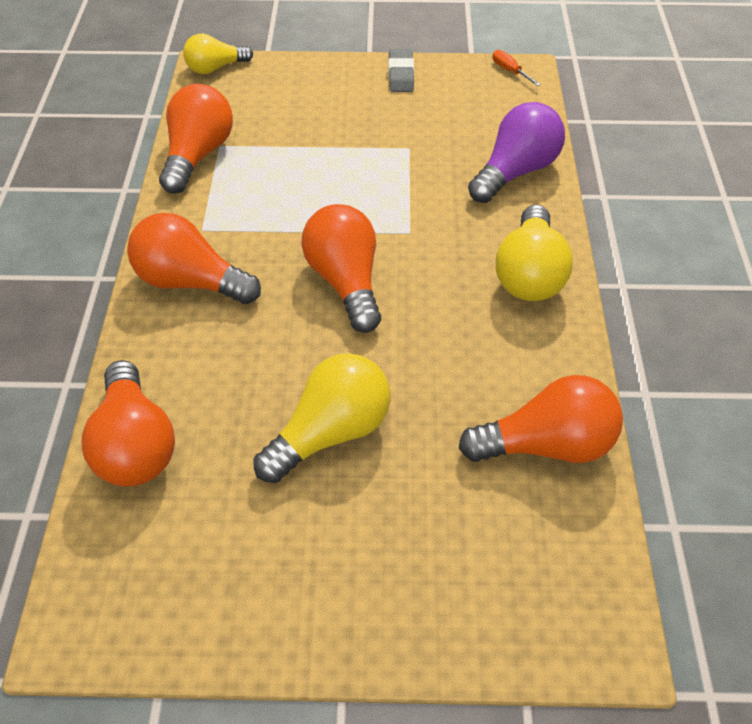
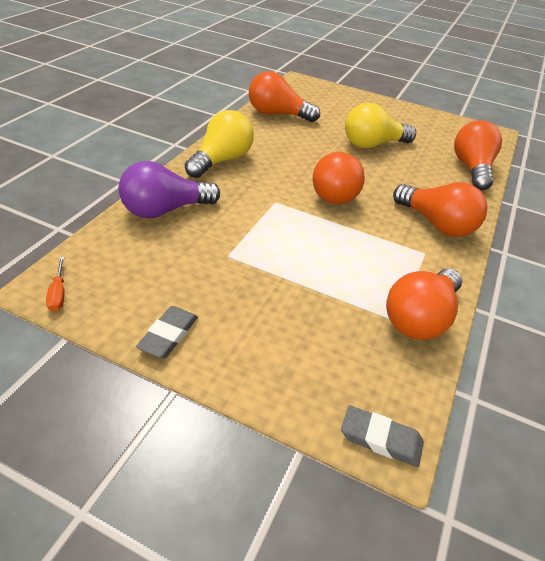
camera: 160 degrees left, 10 degrees down
yellow light bulb [183,33,253,74] -> grey eraser [341,405,424,467]

